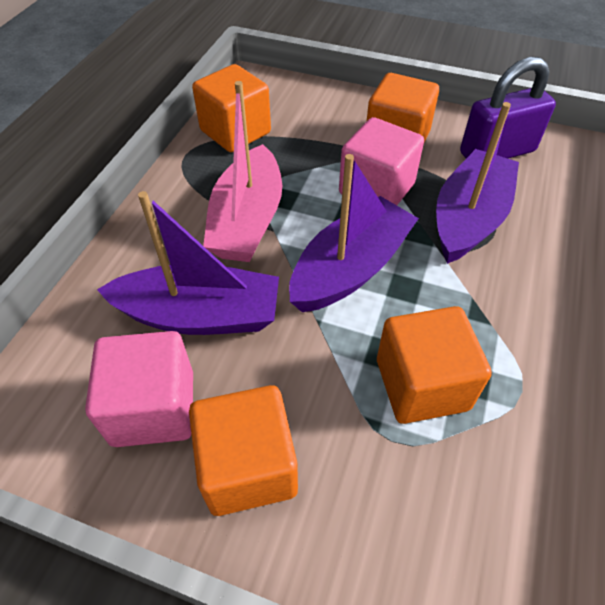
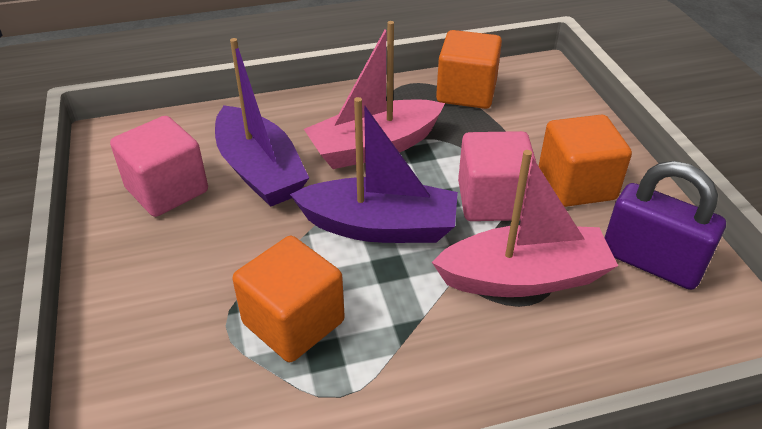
camera: 55 degrees right, 10 degrees down
orange cube [189,385,298,516] -> none
purple boat [436,102,519,264] -> pink boat [432,150,618,297]

